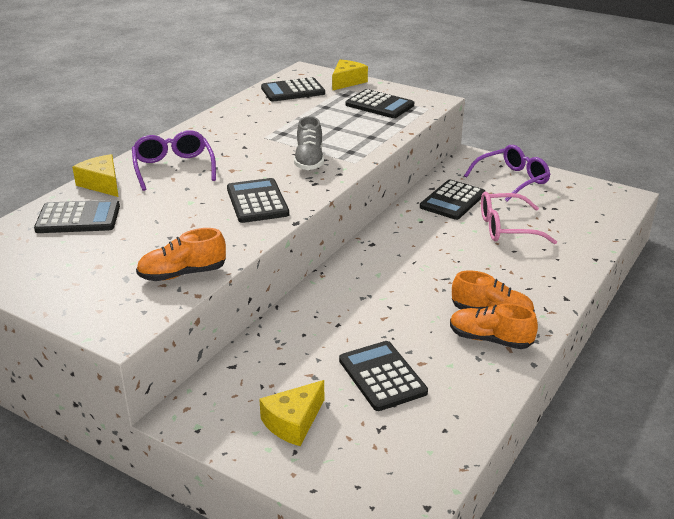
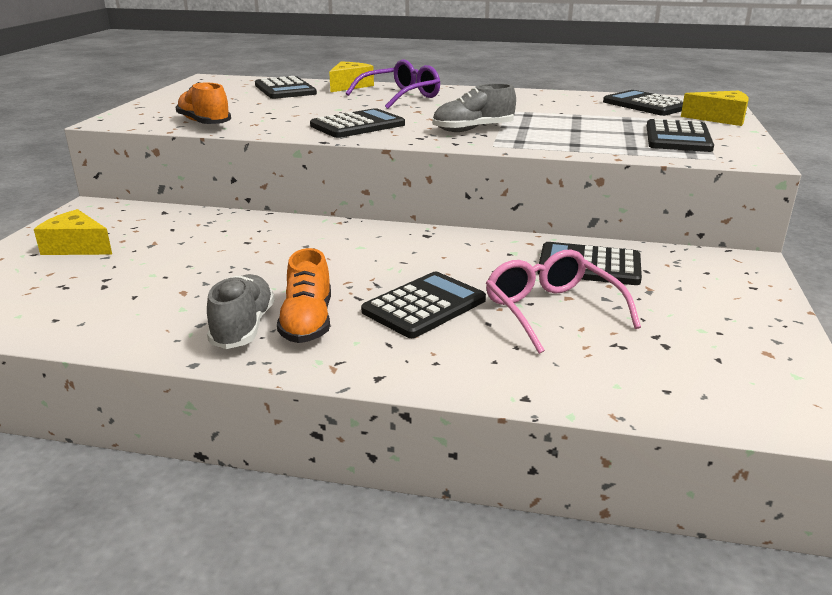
camera: 70 degrees right, 5 degrees down
black calculator [339,341,428,411] -> black calculator moved to [361,272,486,338]
orange shoe [450,304,538,349] -> grey shoe [207,274,275,349]
purple glasses [464,145,550,201] -> none

